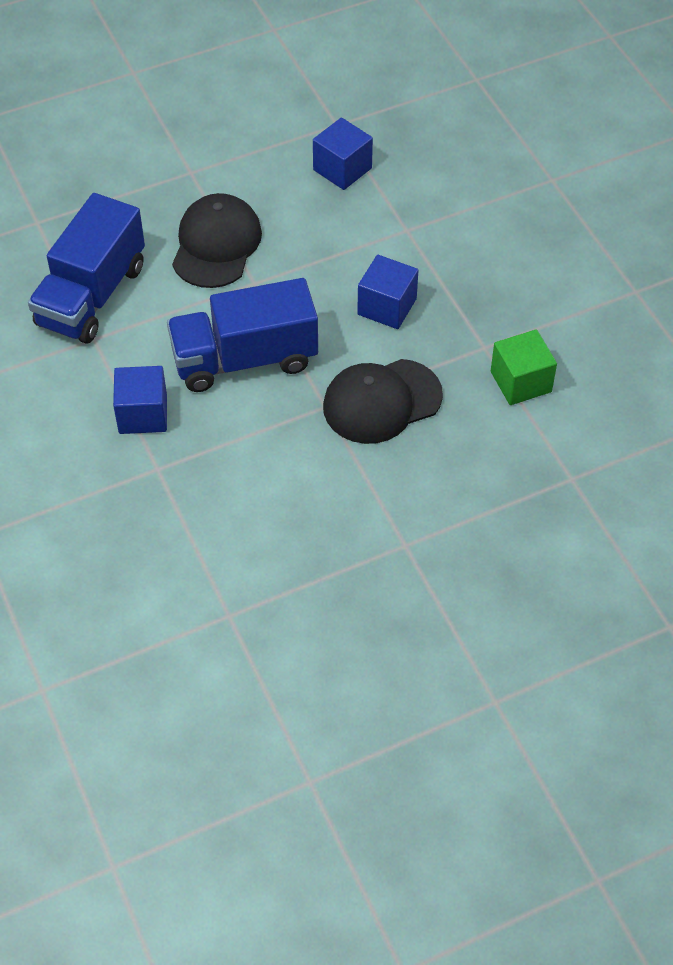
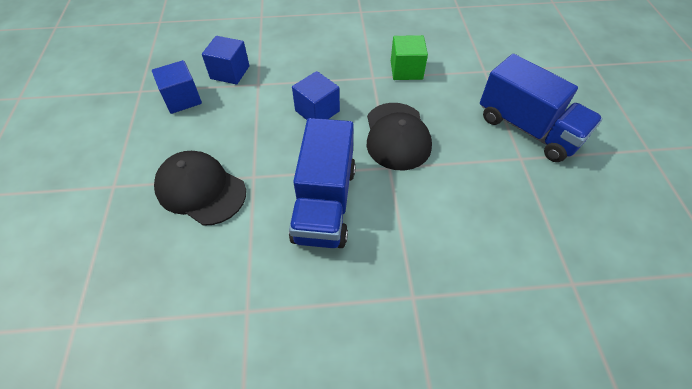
camera: 70 degrees left, 0 degrees up
blue truck [28,193,145,344] -> blue truck moved to [480,54,603,162]
blue cube [113,366,167,434] -> blue cube moved to [202,36,249,85]

